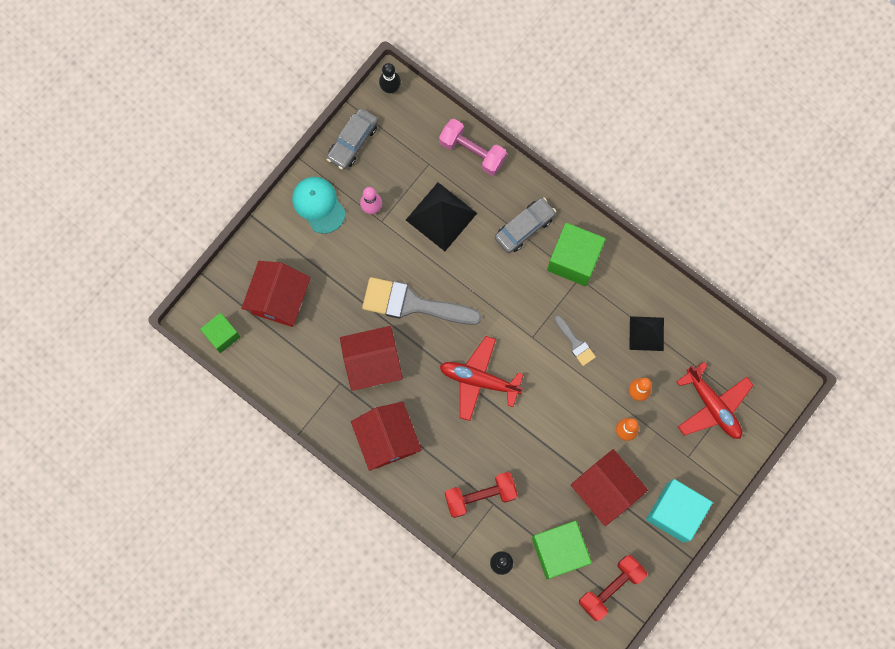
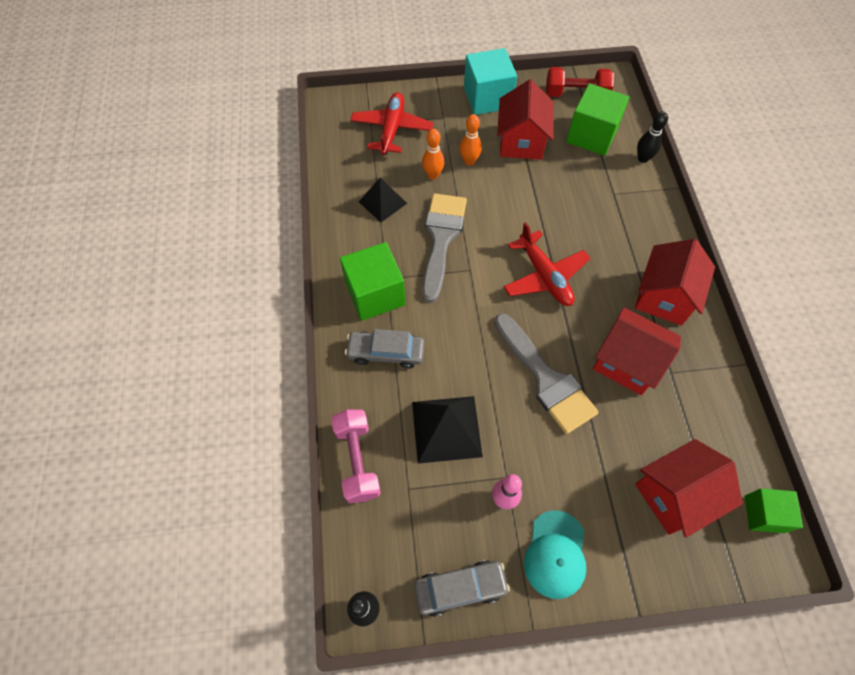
camera: 135 degrees left, 15 degrees down
red dumbbell [445,472,518,518] -> none
grey brush [555,315,596,366] -> grey brush [422,193,467,303], size x2.09

